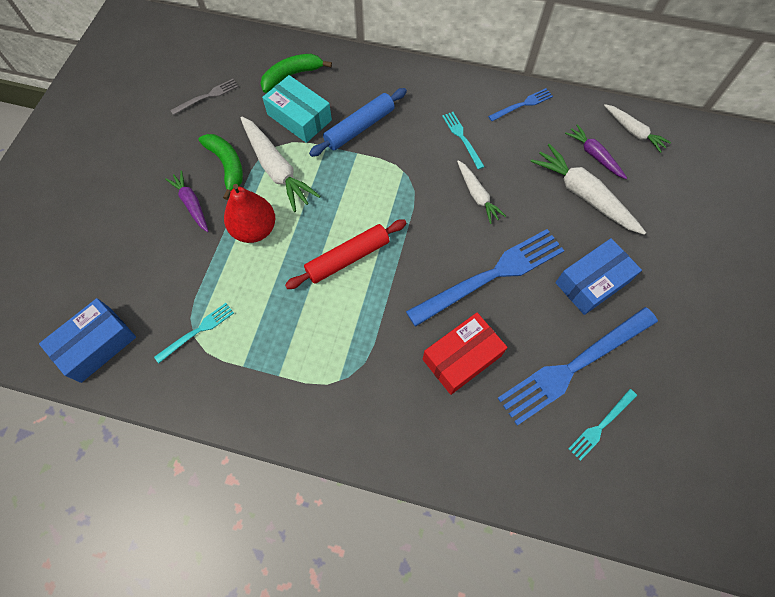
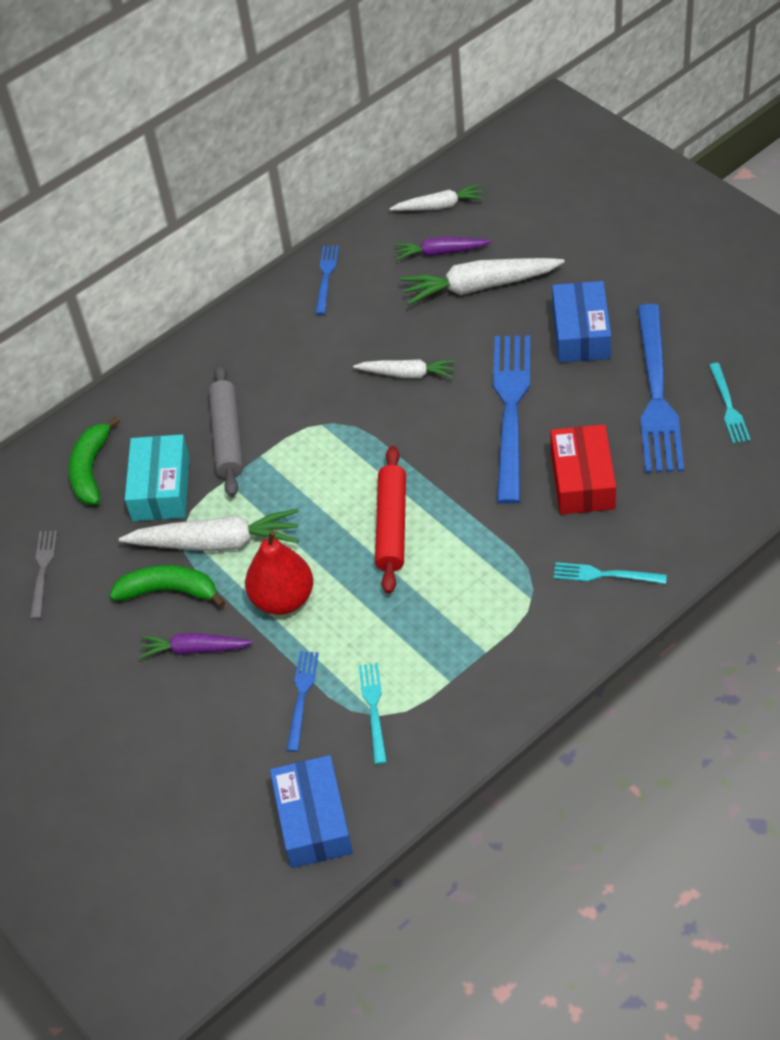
camera: 50 degrees left, 15 degrees down
turquoise box [262,75,332,143] -> turquoise box turned 75 degrees counterclockwise [125,434,190,521]
blue rolling pin [309,88,407,157] -> grey rolling pin [209,364,243,497]
turquoise fork [442,112,485,169] -> turquoise fork moved to [554,562,667,584]
none -> blue fork [287,651,319,752]

